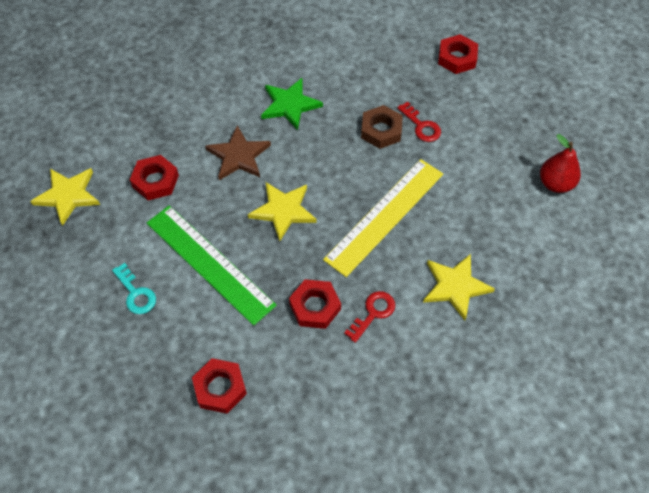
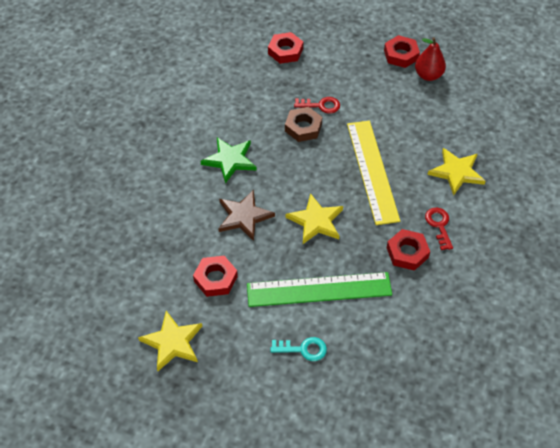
camera: 50 degrees left, 5 degrees down
red nut [192,358,247,414] -> red nut moved to [384,35,420,68]

